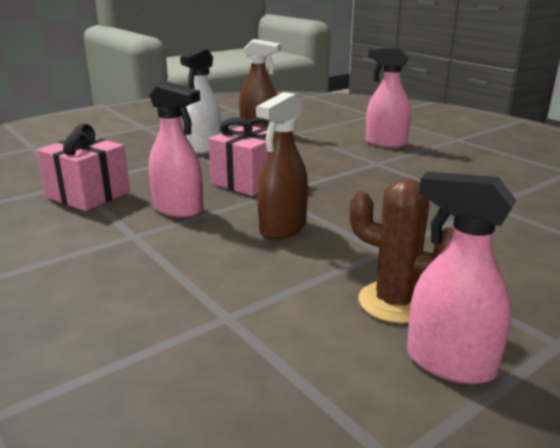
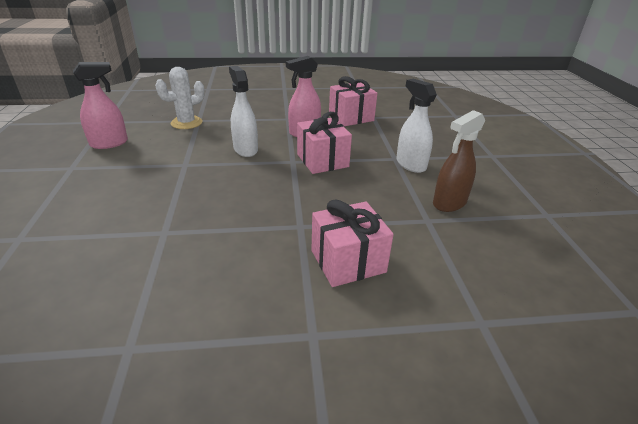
camera: 120 degrees right, 10 degrees up
brown spray bottle [256,92,308,239] -> white spray bottle [229,66,258,157]
brown cactus [349,179,454,323] -> none
pink spray bottle [366,47,411,148] -> pink gift [312,199,394,287]
none -> white cactus [155,67,205,129]

